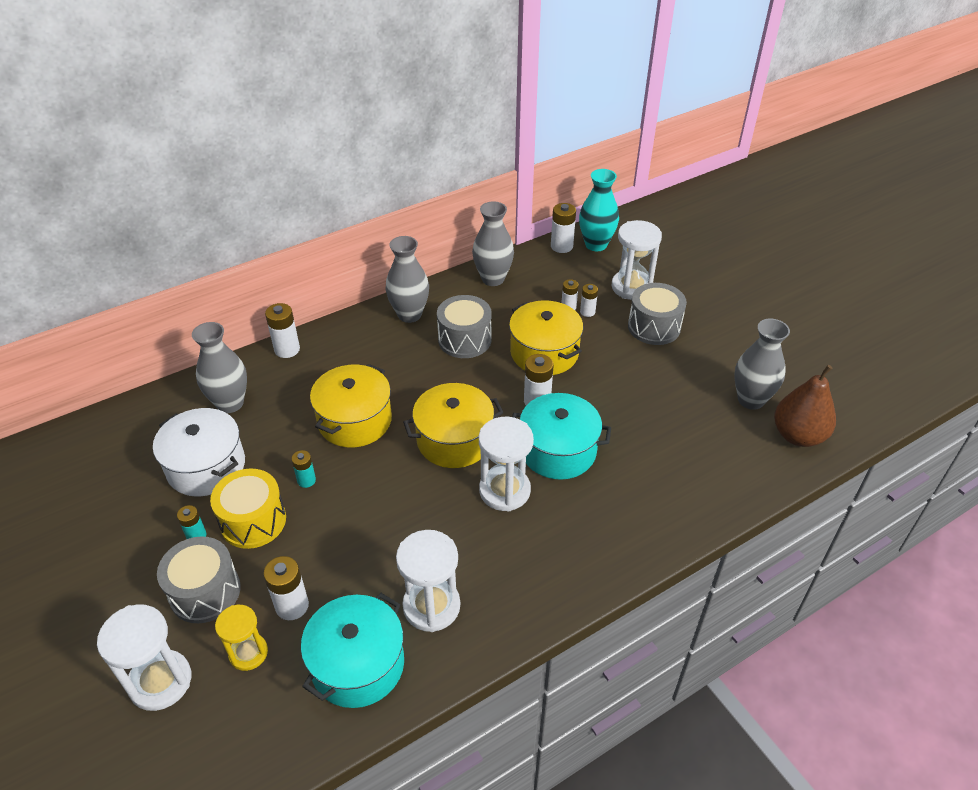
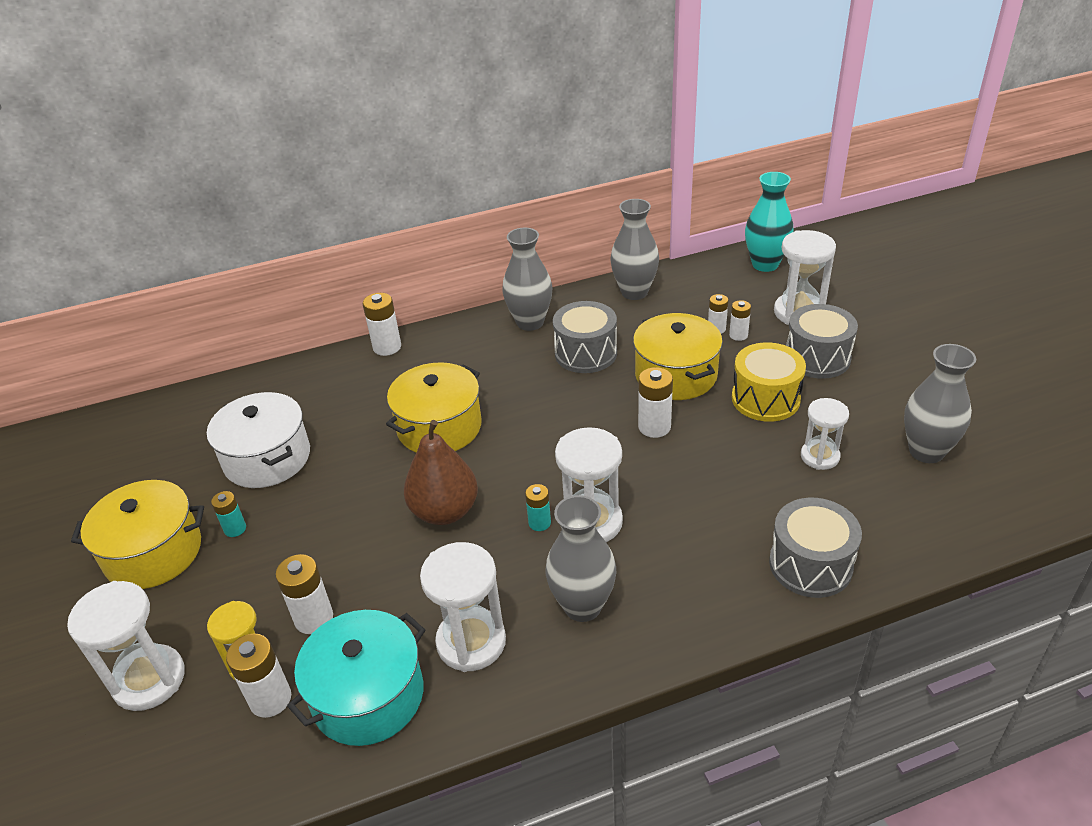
camera: 15 degrees right, 5 degrees down
grey drum [157,537,241,623] -> grey drum moved to [769,498,862,598]
grey vase [192,322,247,413] -> grey vase moved to [545,495,616,622]
yellow drum [210,469,286,549] -> yellow drum moved to [732,342,806,422]
turquoise battery [291,450,316,488] -> turquoise battery moved to [525,484,551,531]
yellow pot [403,383,504,468] -> yellow pot moved to [71,480,204,589]
turquoise pot [512,393,611,480] -> none
white battery [551,203,576,253] -> white battery moved to [226,633,291,718]
brown pear [774,365,836,447] -> brown pear moved to [404,420,478,525]
none -> white hourglass [801,398,849,470]

